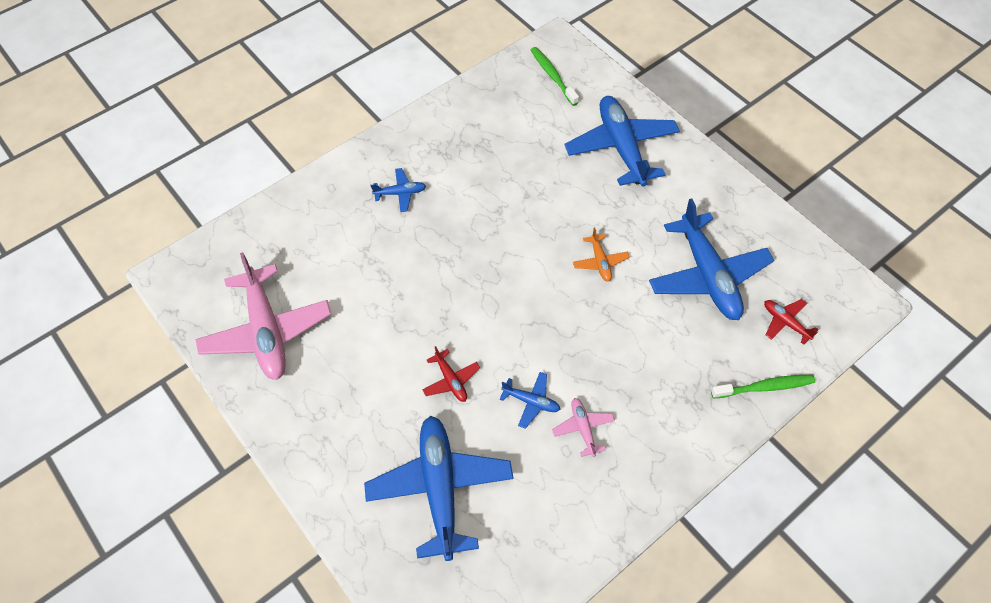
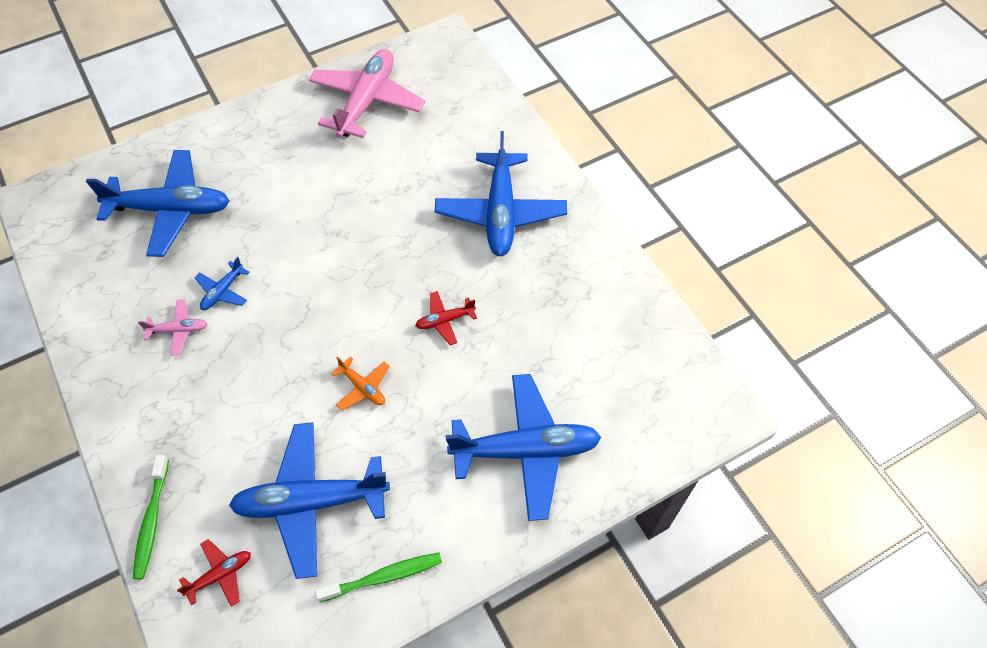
camera: 100 degrees right, 0 degrees up
pink plane [195,252,331,380] -> pink plane turned 120 degrees clockwise [309,49,425,138]
blue plane [371,168,426,212] -> blue plane [435,131,567,256], size x2.22
red plane [422,346,480,402] -> red plane moved to [415,291,477,345]
green toothbrush [531,47,579,106] -> green toothbrush moved to [315,553,442,602]
orange plane [573,227,630,282] -> orange plane turned 135 degrees counterclockwise [331,356,390,411]

